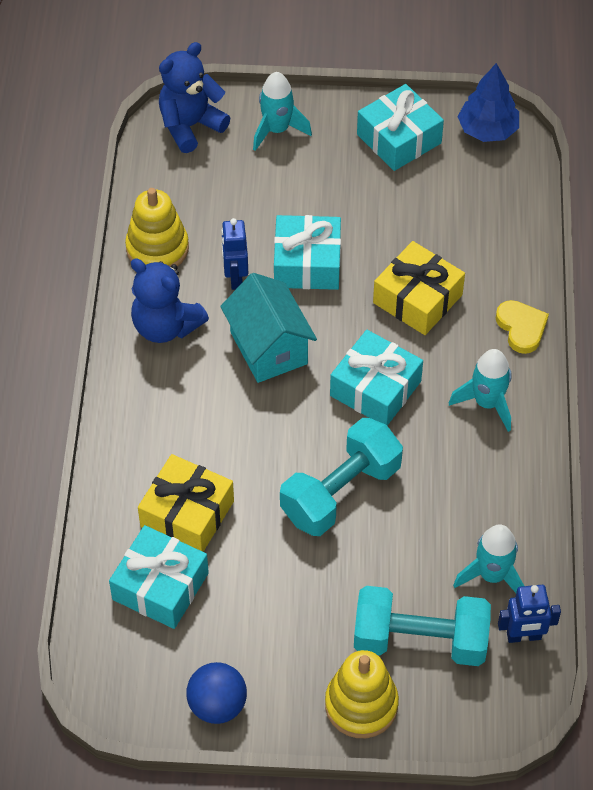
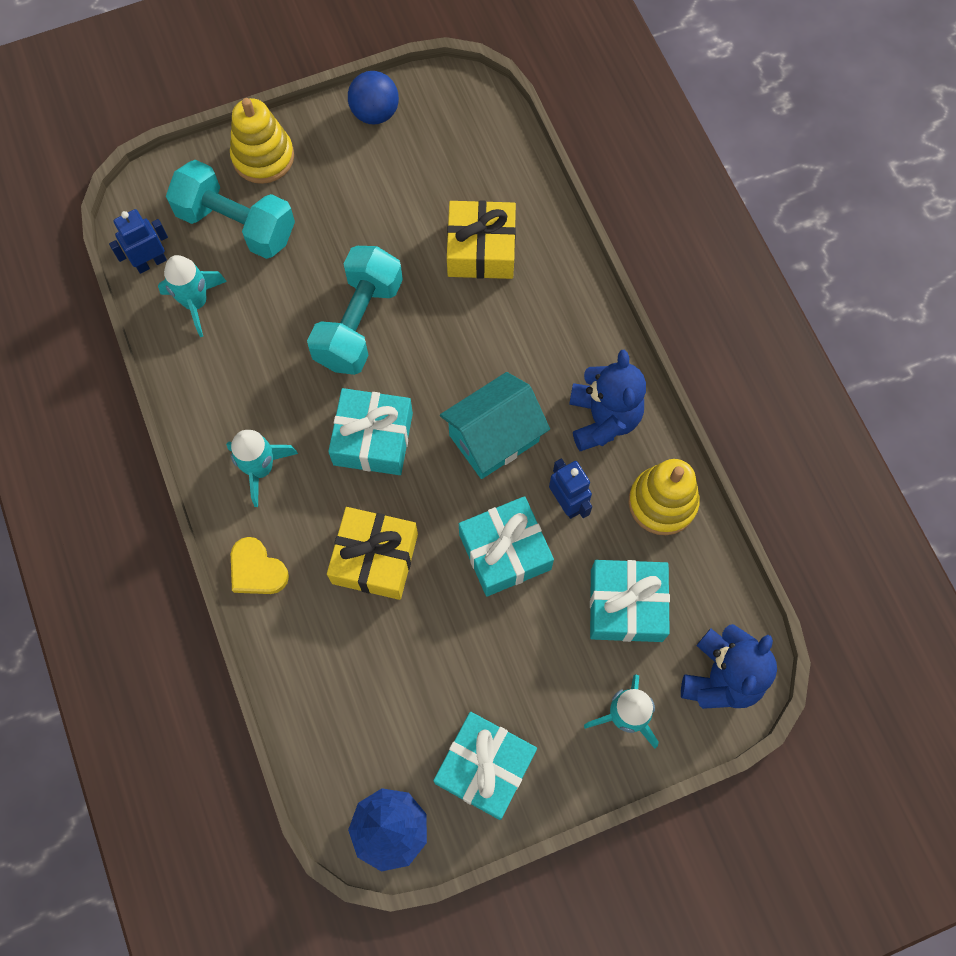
camera: 155 degrees right, 15 degrees up
turquoise gift [109,525,209,629] -> turquoise gift moved to [590,560,670,642]
blue teddy bear [131,258,209,343] -> blue teddy bear turned 75 degrees clockwise [569,350,646,451]
turquoise house [220,273,317,383] -> turquoise house turned 75 degrees counterclockwise [440,372,550,479]
turquoise dumbbell [354,586,491,666] -> turquoise dumbbell turned 45 degrees clockwise [166,160,295,259]

